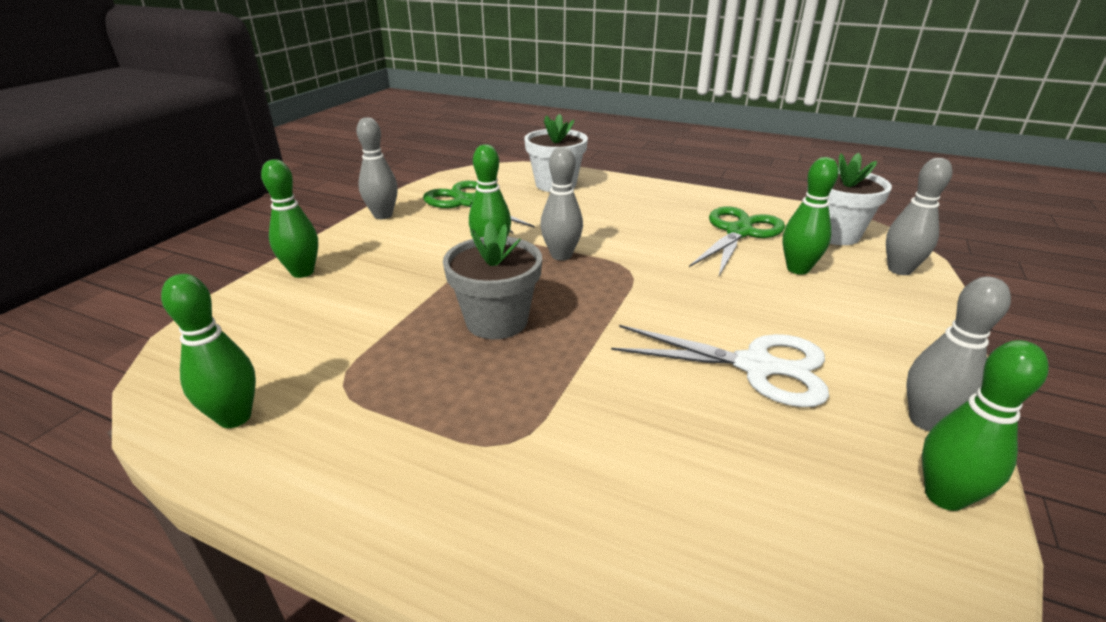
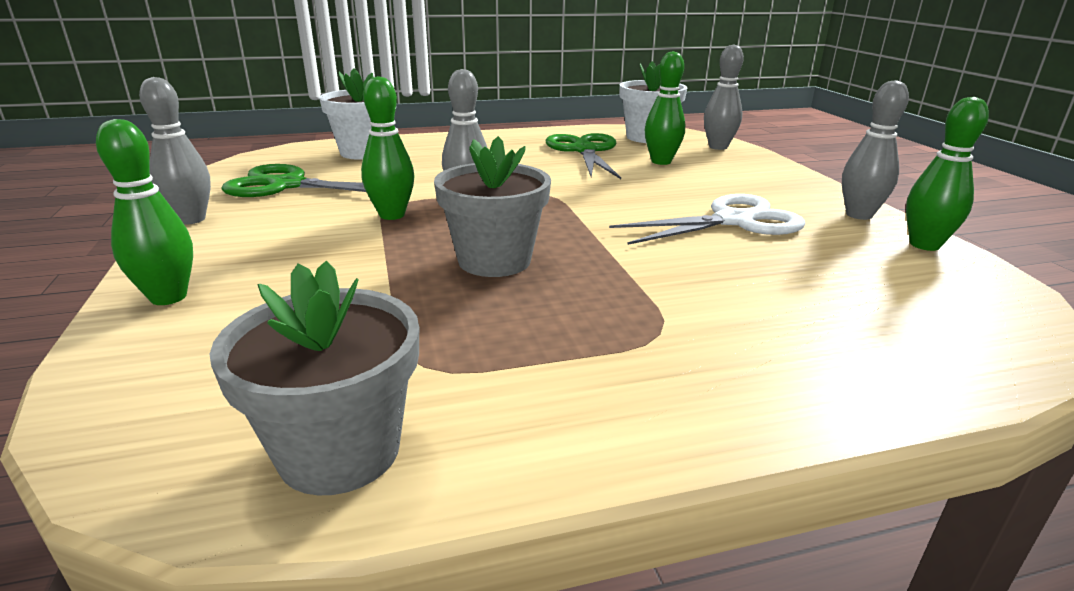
camera: 40 degrees left, 5 degrees down
green bowling pin [161,274,256,428] -> grey flower pot [209,261,419,495]

